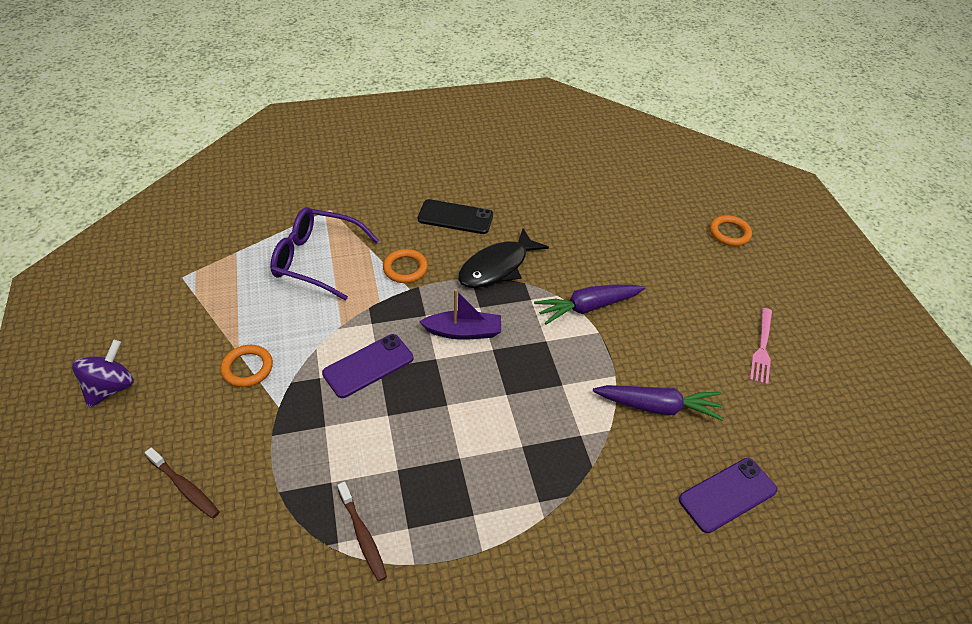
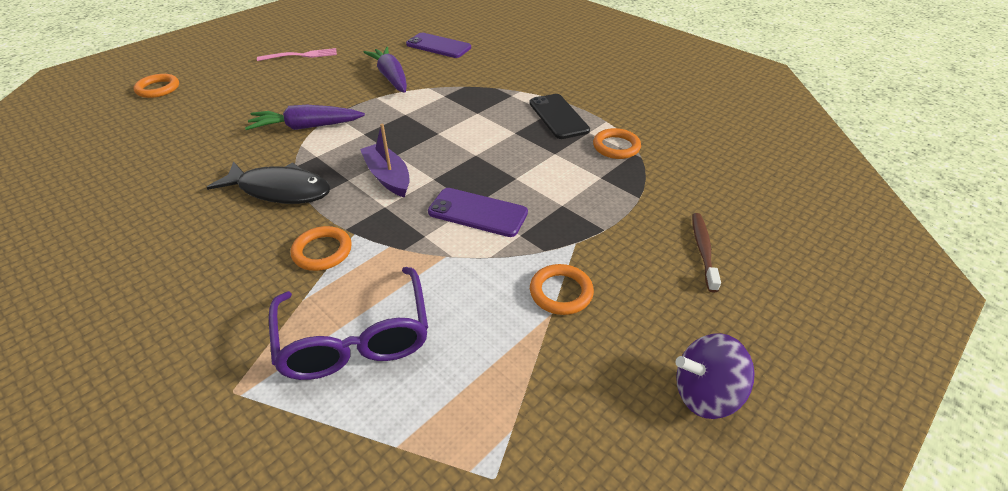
camera: 120 degrees left, 5 degrees down
brown toothbrush [337,482,387,581] -> orange ring [593,128,641,159]
black phone [418,199,493,234] -> black phone moved to [529,94,590,139]
purple carrot [534,285,645,325] -> purple carrot turned 135 degrees clockwise [245,105,365,130]

